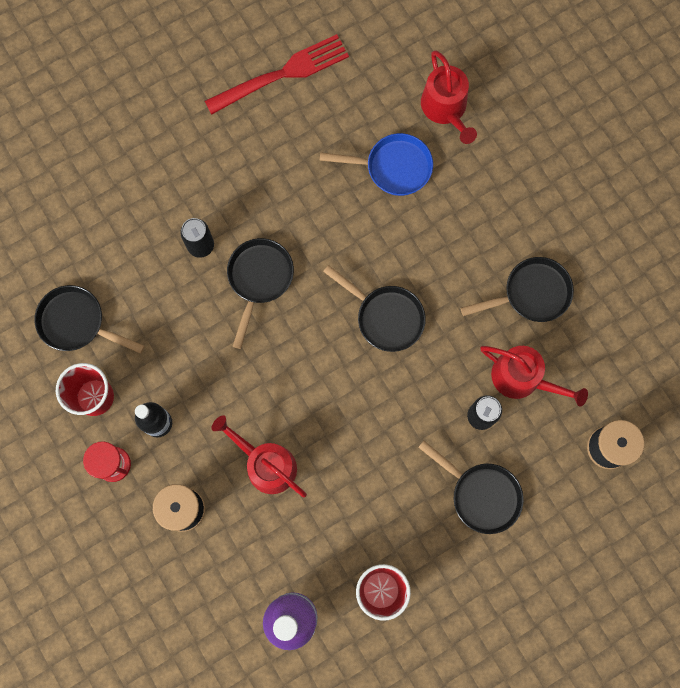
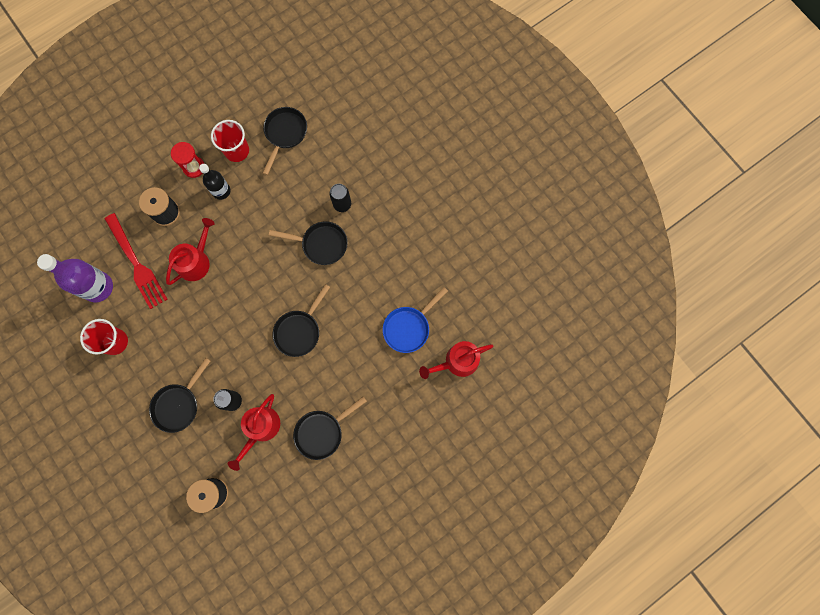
camera: 85 degrees right, 0 degrees up
red fork [205,34,349,115] -> red fork moved to [105,213,167,309]
blue pan [320,133,433,196] -> blue pan turned 45 degrees clockwise [383,287,448,353]
black pan [461,257,574,322] -> black pan turned 75 degrees clockwise [293,396,367,460]

